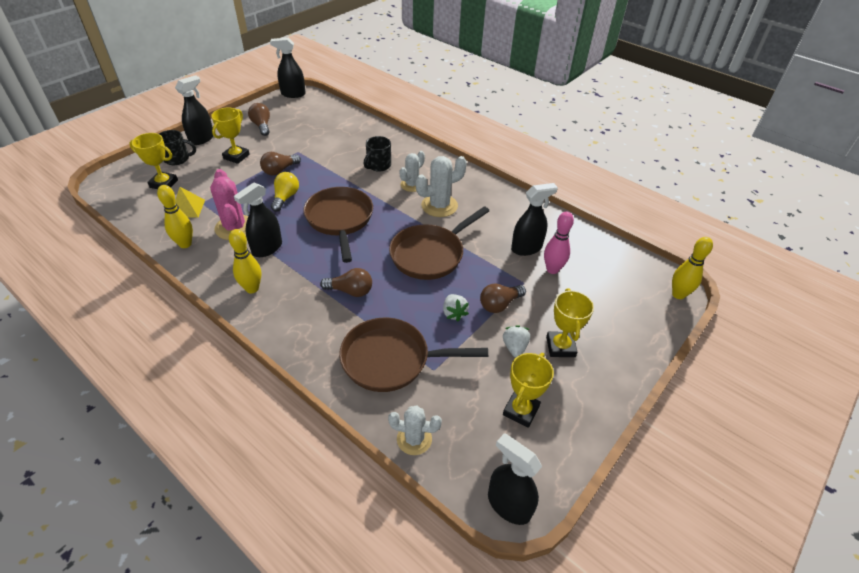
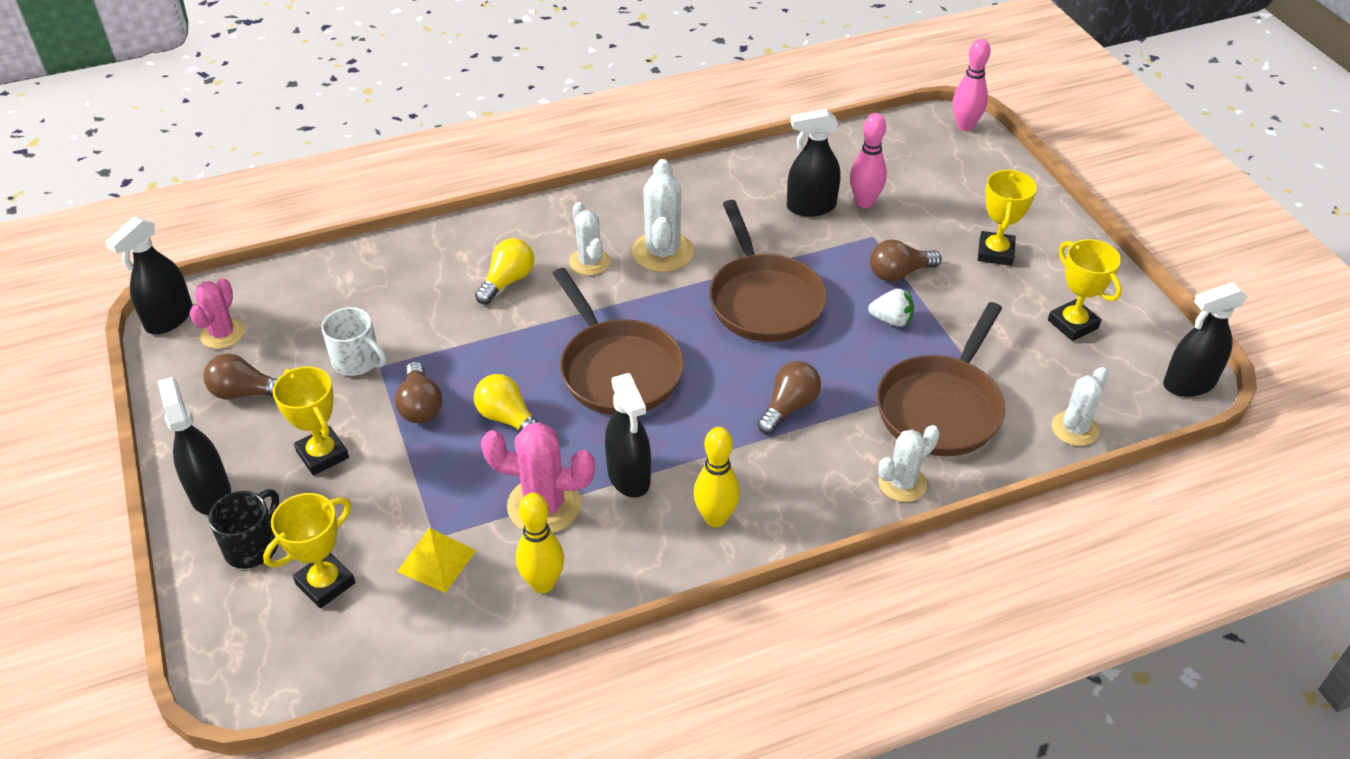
camera: 60 degrees left, 0 degrees up
brown pan [303,187,373,263] -> brown pan turned 135 degrees counterclockwise [552,268,684,415]
black mug [363,136,391,172] -> yellow light bulb [475,238,534,304]
brown light bulb [480,284,526,313] -> brown light bulb turned 75 degrees clockwise [870,239,942,282]
white strawberry [503,325,530,358] -> none
black spray bottle [511,183,558,256] -> black spray bottle turned 105 degrees counterclockwise [787,109,840,217]
yellow trophy [546,288,594,357] -> yellow trophy turned 75 degrees clockwise [978,169,1037,266]
yellow bowling pin [672,237,713,299] -> pink bowling pin [953,39,991,131]
none -> pink cactus [190,278,245,349]
none -> white mug [322,307,386,376]
none -> white cactus [878,425,940,502]

